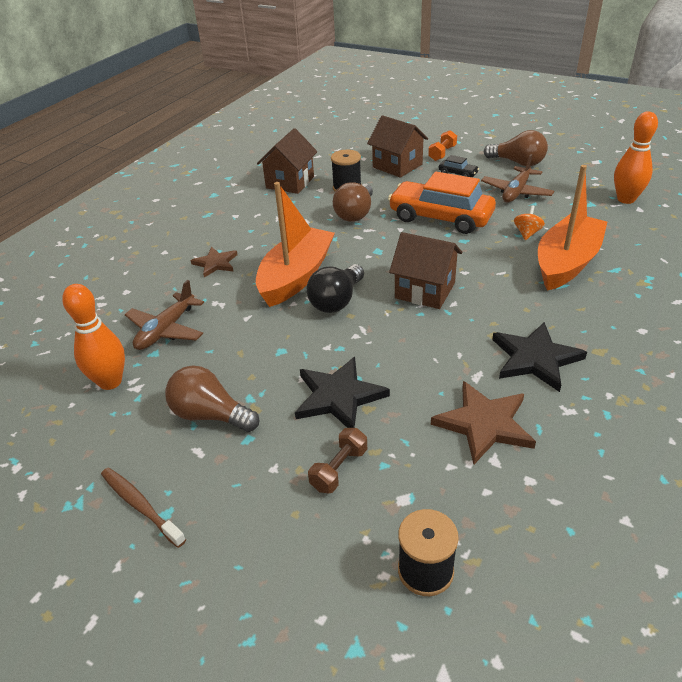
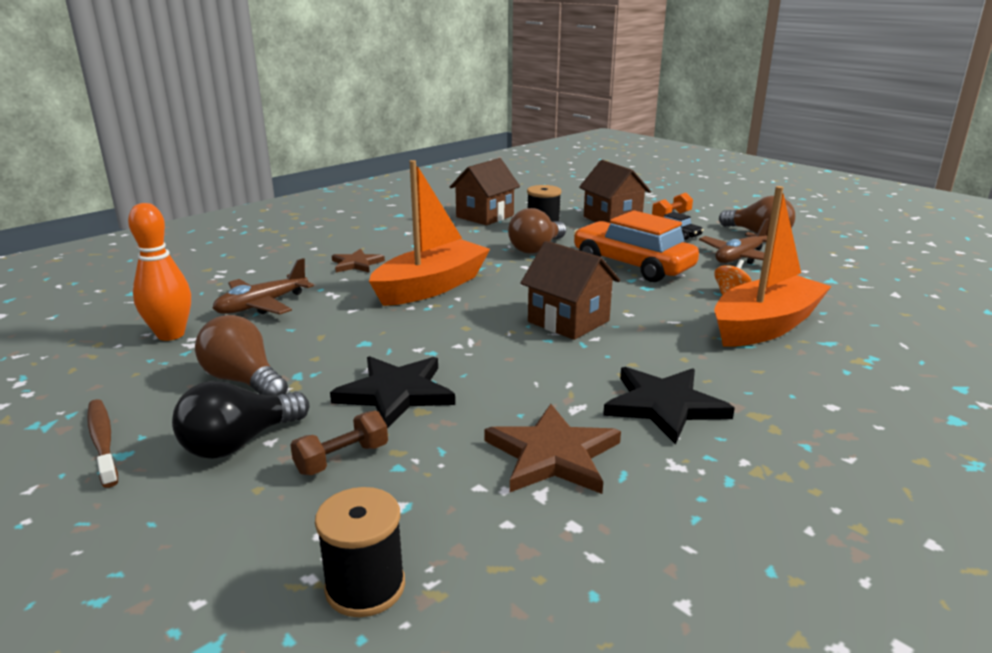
camera: 15 degrees right, 15 degrees down
black light bulb [307,264,364,313] -> black light bulb moved to [172,381,309,459]
orange bowling pin [614,112,658,204] -> none

